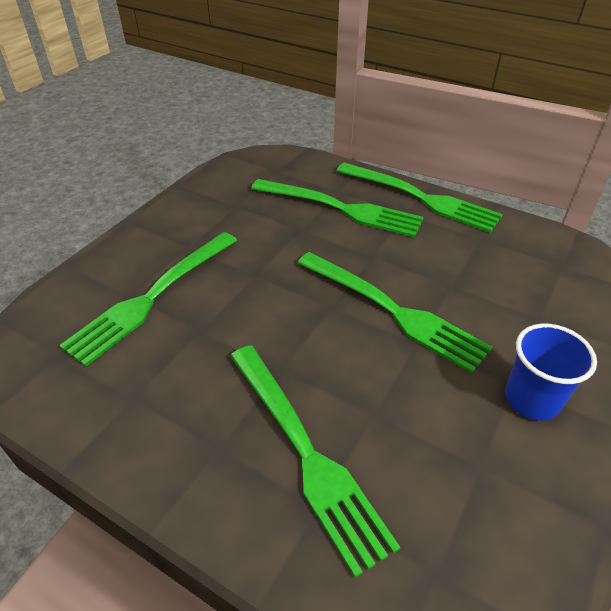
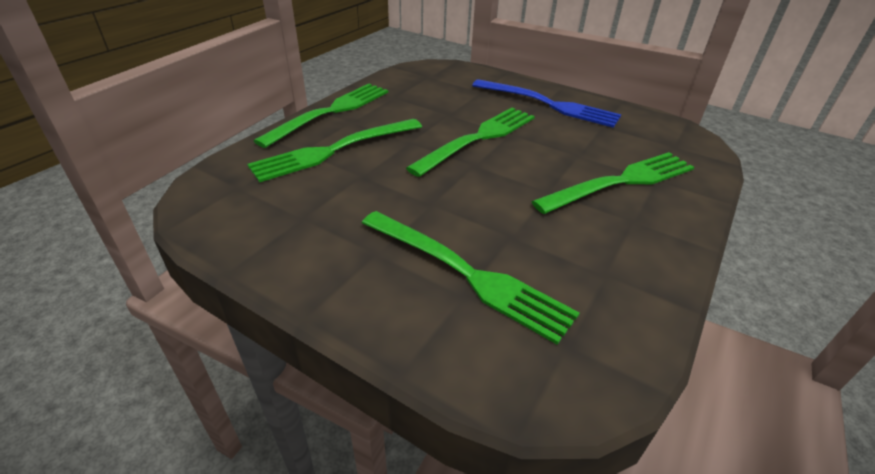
camera: 90 degrees left, 5 degrees down
green fork [251,179,424,237] -> green fork turned 150 degrees counterclockwise [247,119,422,183]
blue cup [505,324,597,420] -> blue fork [472,79,621,128]

